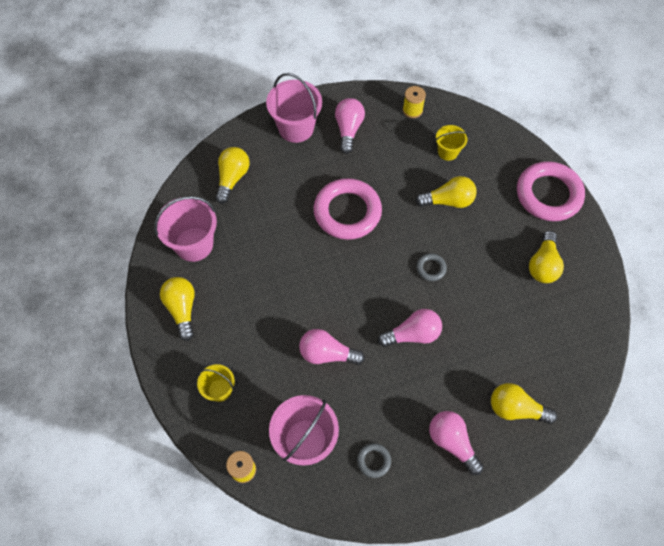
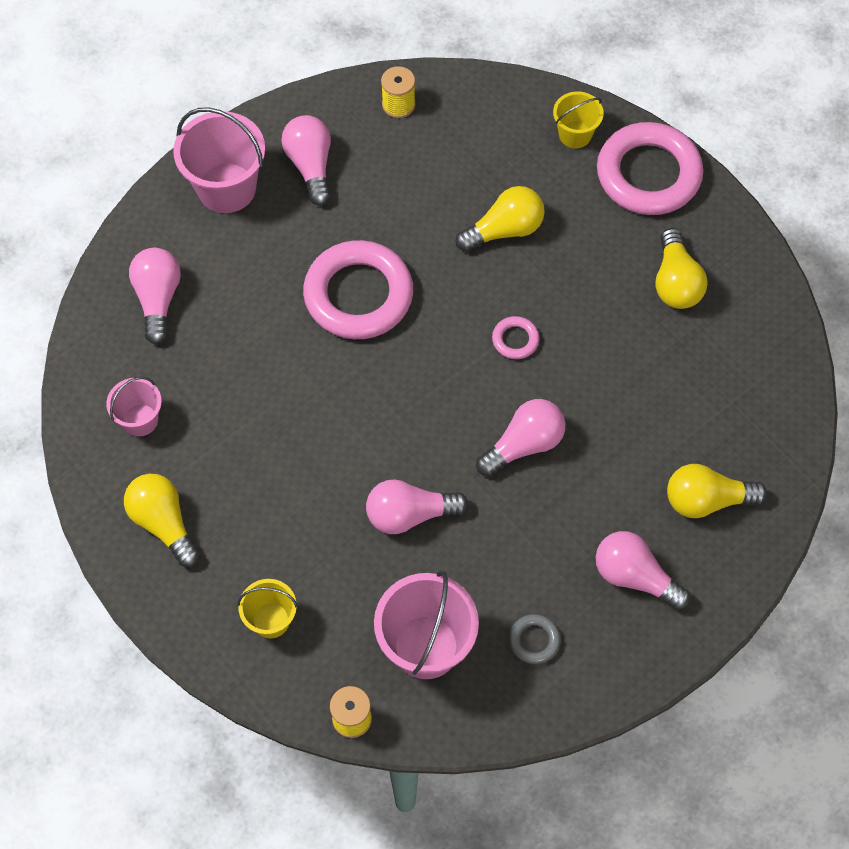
camera: 20 degrees left, 0 degrees up
pink bucket [154,196,217,262] -> pink bucket [106,376,162,436], size x0.57
yellow light bulb [215,147,250,204] -> pink light bulb [129,248,181,344]
grey ring [416,253,447,281] -> pink ring [492,316,540,359]
yellow bucket [435,125,468,161] -> yellow bucket moved to [553,92,604,148]

